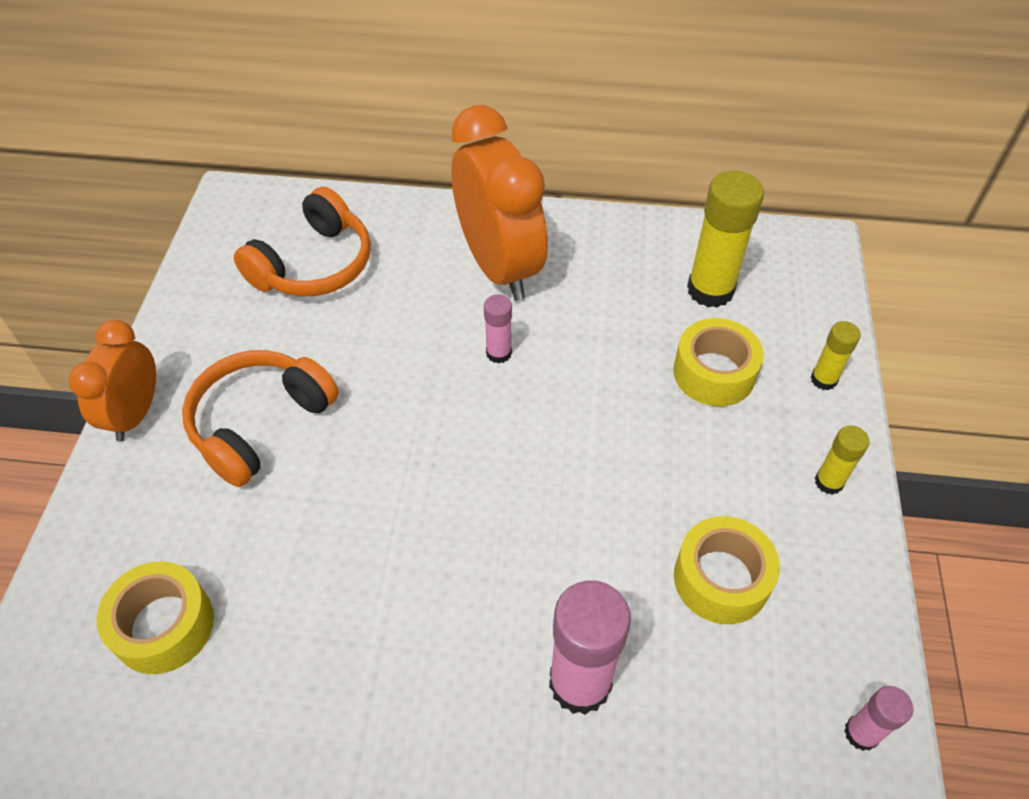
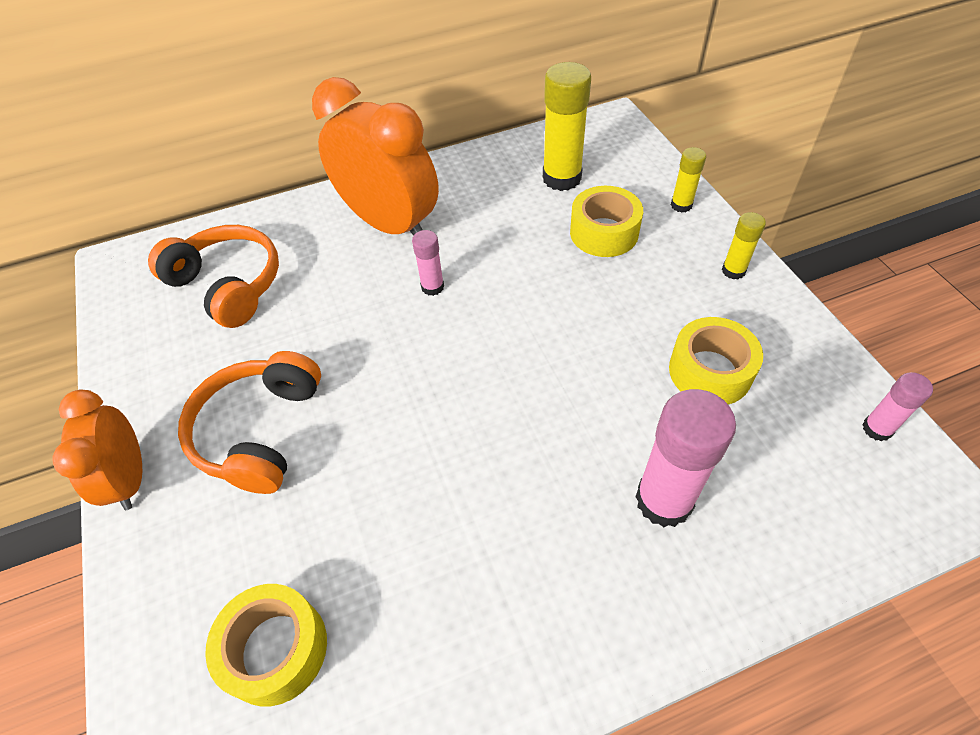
camera: 25 degrees left, 0 degrees up
orange headphones [234,187,371,296] -> orange headphones turned 60 degrees counterclockwise [148,225,279,328]

